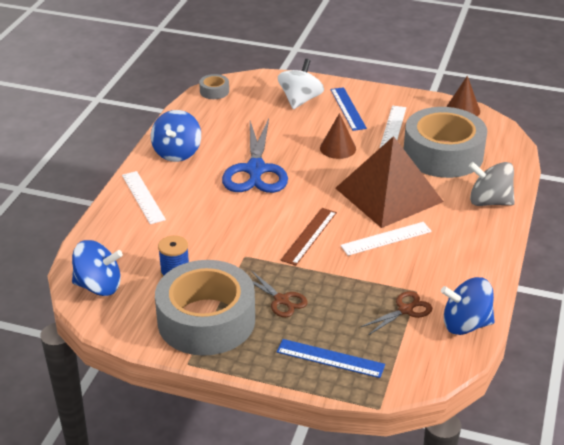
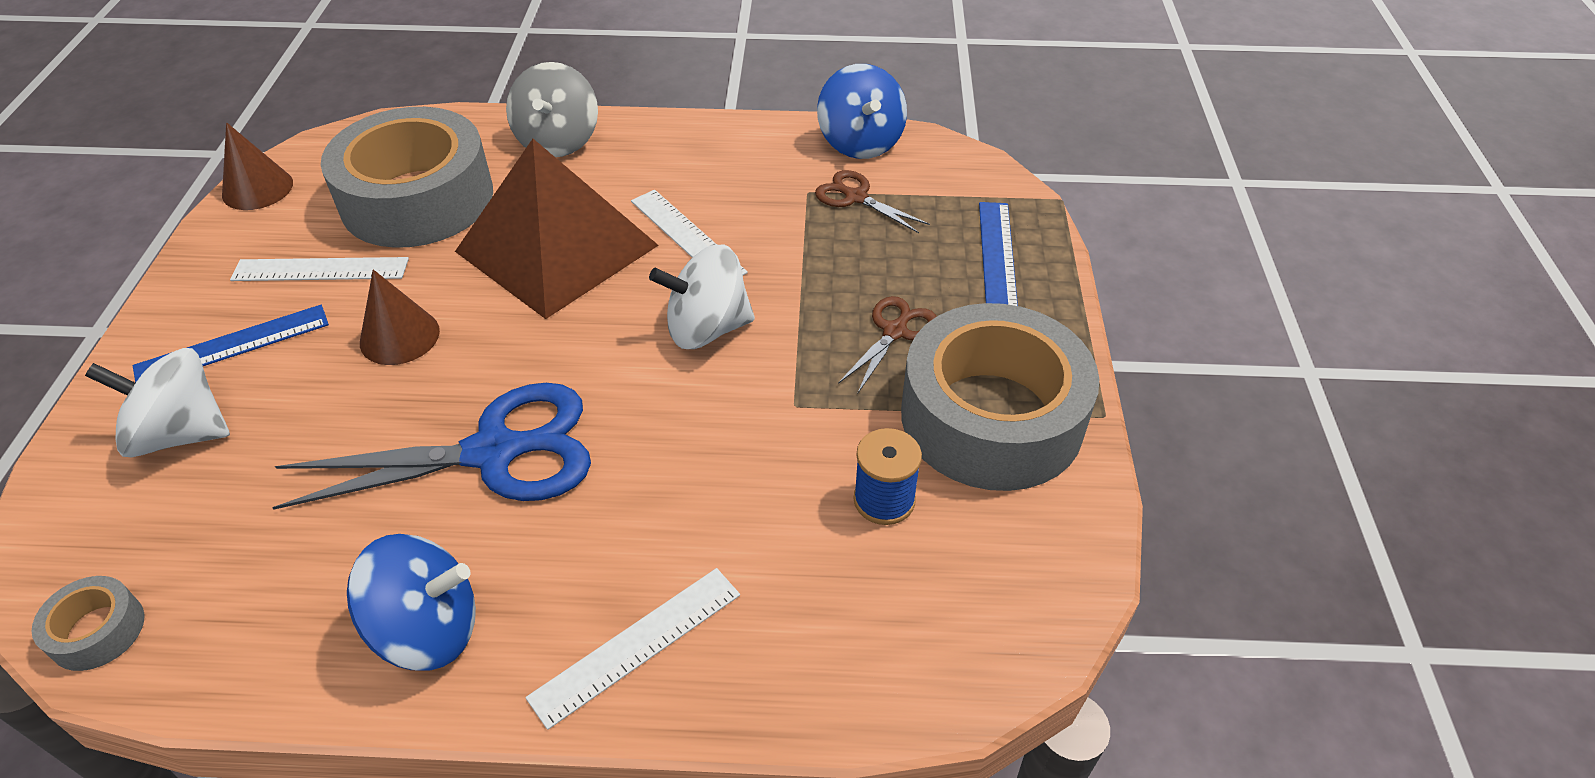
camera: 105 degrees left, 10 degrees up
blue spinning top [72,240,123,296] -> none
brown ruler [281,208,337,266] -> white spinning top [649,244,755,349]

